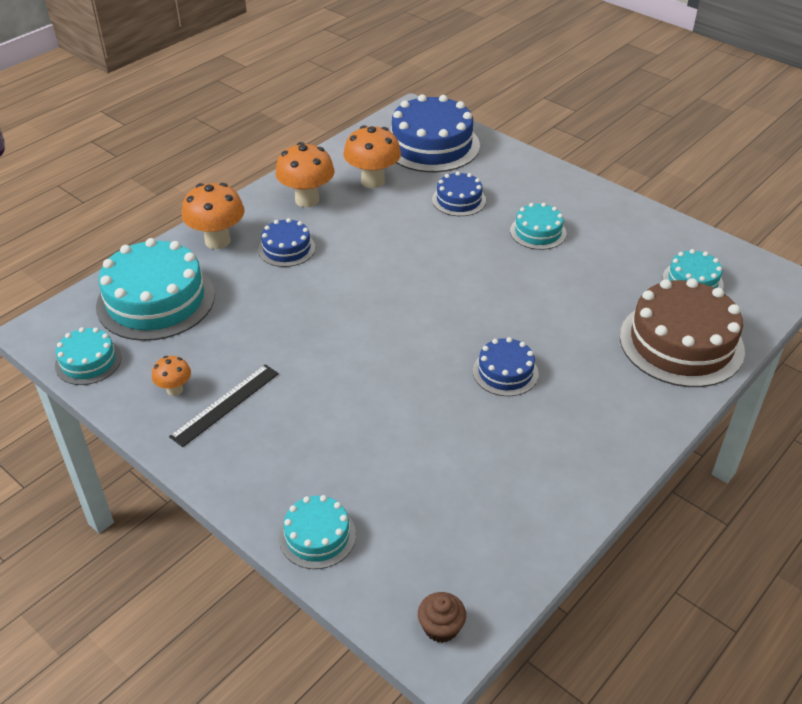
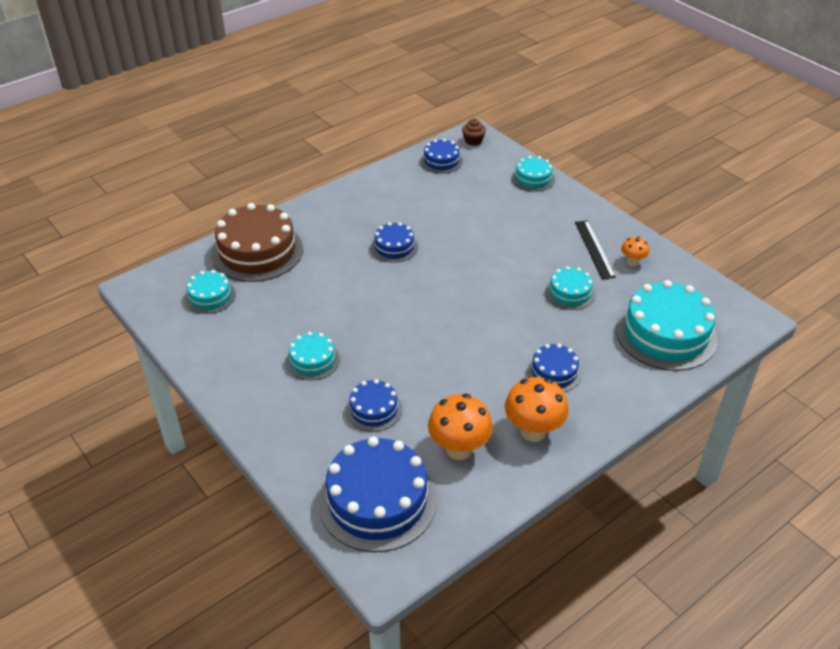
camera: 170 degrees left, 0 degrees up
turquoise cake [55,327,122,385] -> turquoise cake moved to [545,266,595,310]
black ruler [169,364,279,447] -> black ruler turned 60 degrees counterclockwise [575,220,616,279]
orange mushroom [182,183,245,249] -> none
none -> blue cake [420,139,463,174]

